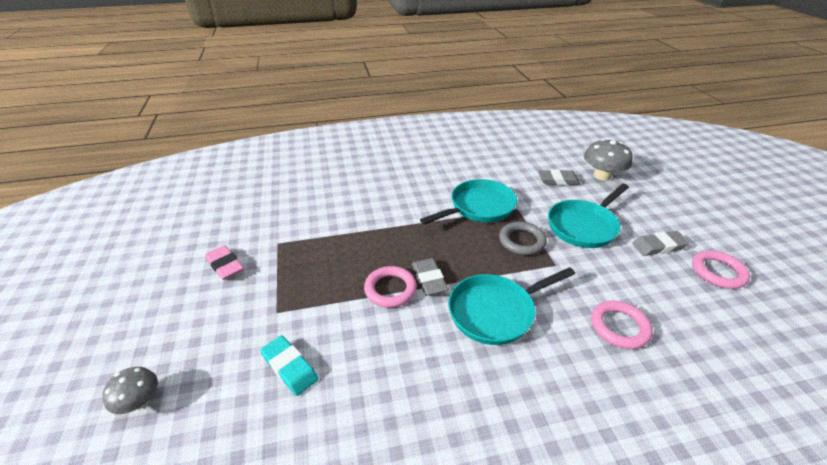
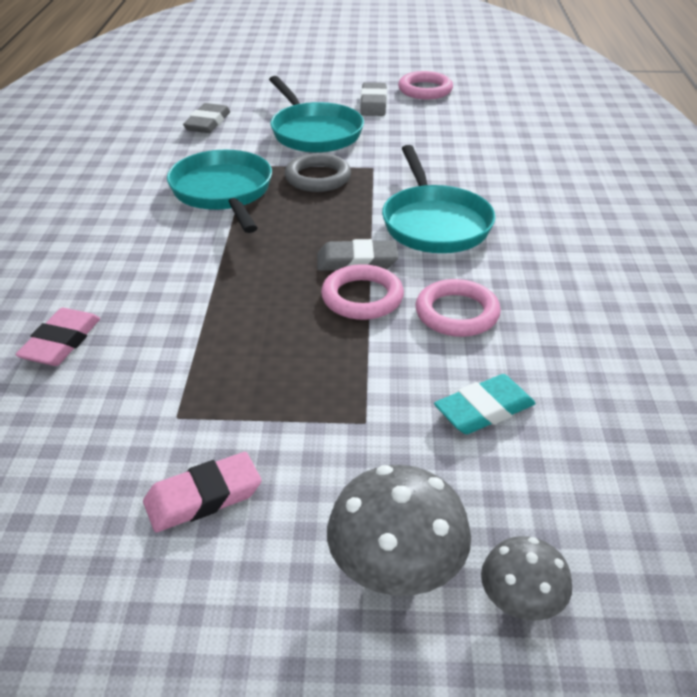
camera: 75 degrees left, 0 degrees up
grey mushroom [584,139,633,181] -> grey mushroom moved to [327,465,471,596]
pink ring [591,301,653,349] -> pink ring moved to [416,279,501,337]
none -> pink eraser [15,308,100,366]

